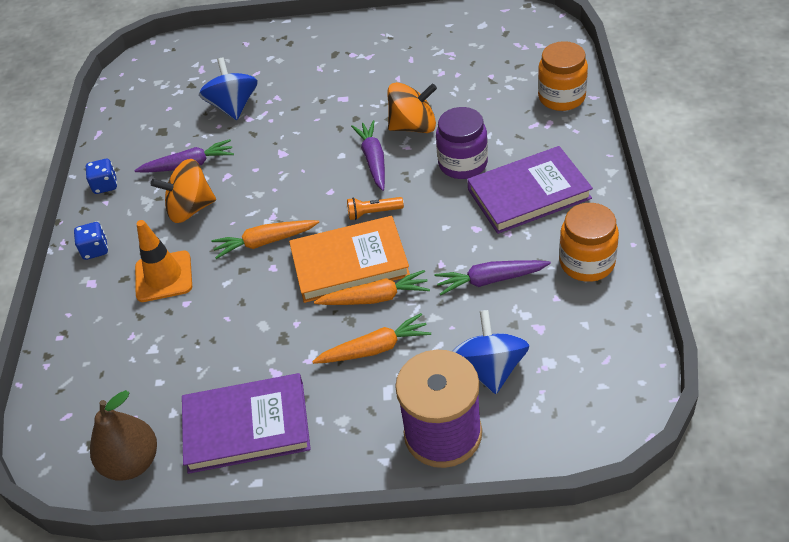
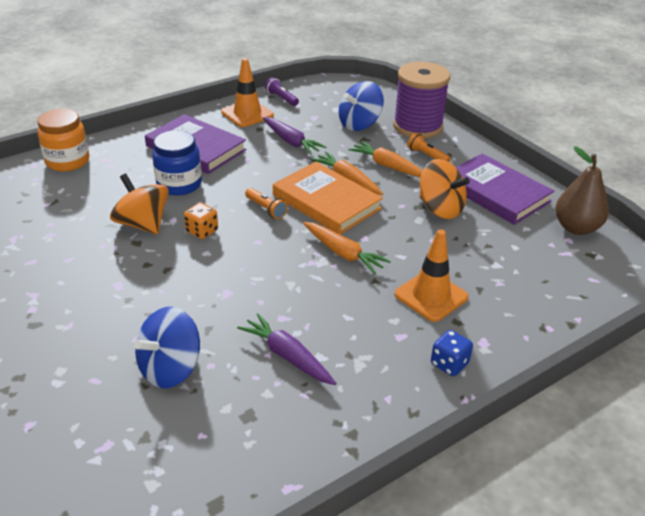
camera: 130 degrees left, 10 degrees down
blue dice [86,159,117,194] -> none
orange spinning top [151,159,216,223] -> orange spinning top moved to [420,159,470,219]
purple carrot [351,120,385,191] -> orange dice [184,203,218,239]
purple jar [436,107,488,179] -> blue jar [152,130,202,195]
orange jar [559,203,619,282] -> orange traffic cone [221,58,274,127]
none -> purple flashlight [265,77,299,106]
none -> orange flashlight [407,133,451,162]

